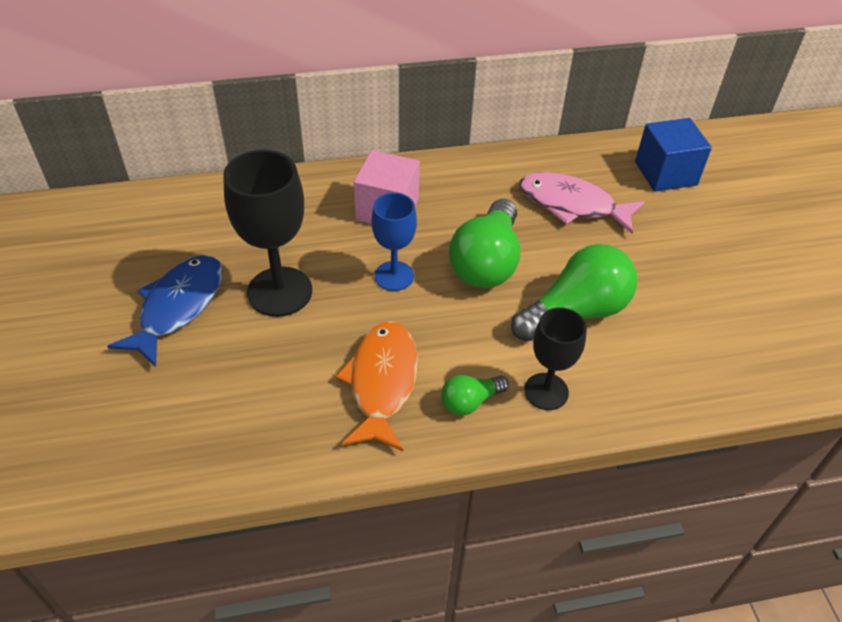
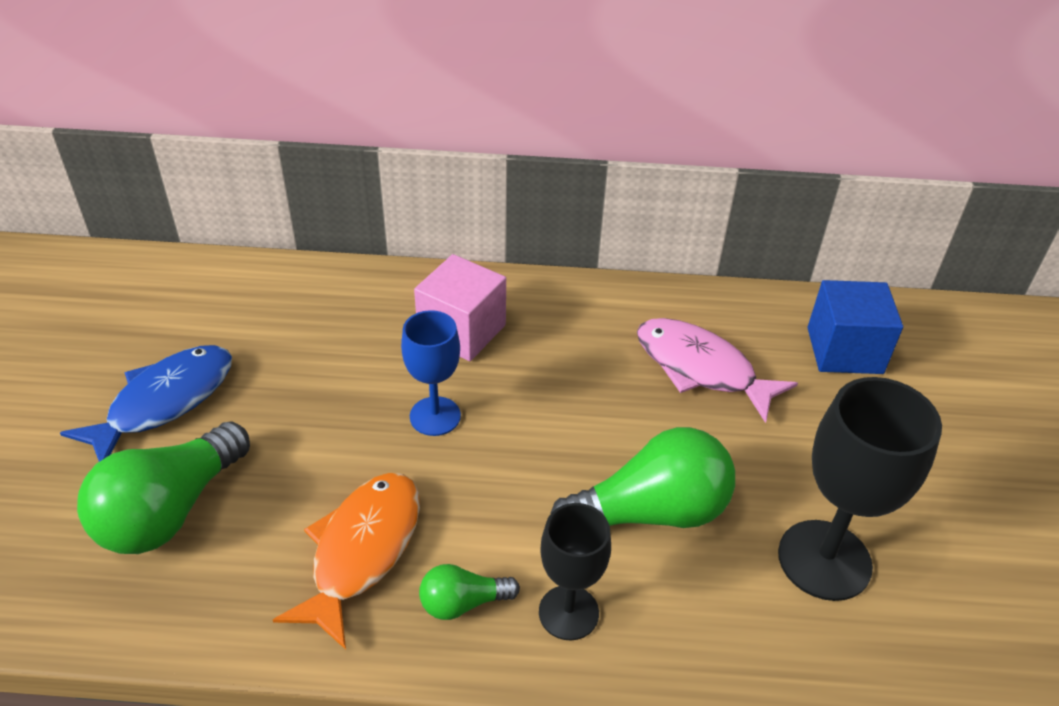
camera: 15 degrees right, 5 degrees down
black goblet [223,150,312,317] -> black goblet moved to [778,377,942,601]
green light bulb [449,199,520,288] -> green light bulb moved to [77,421,250,554]

